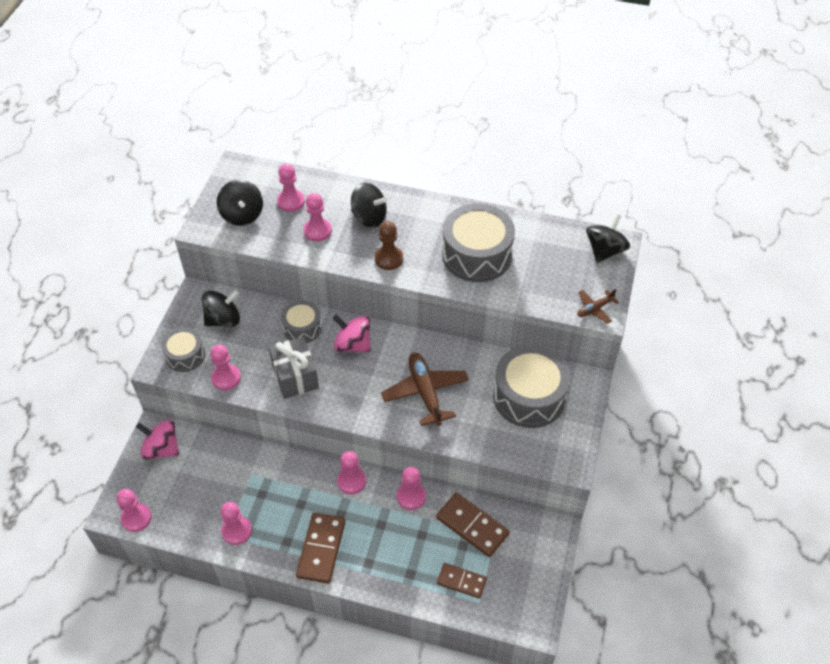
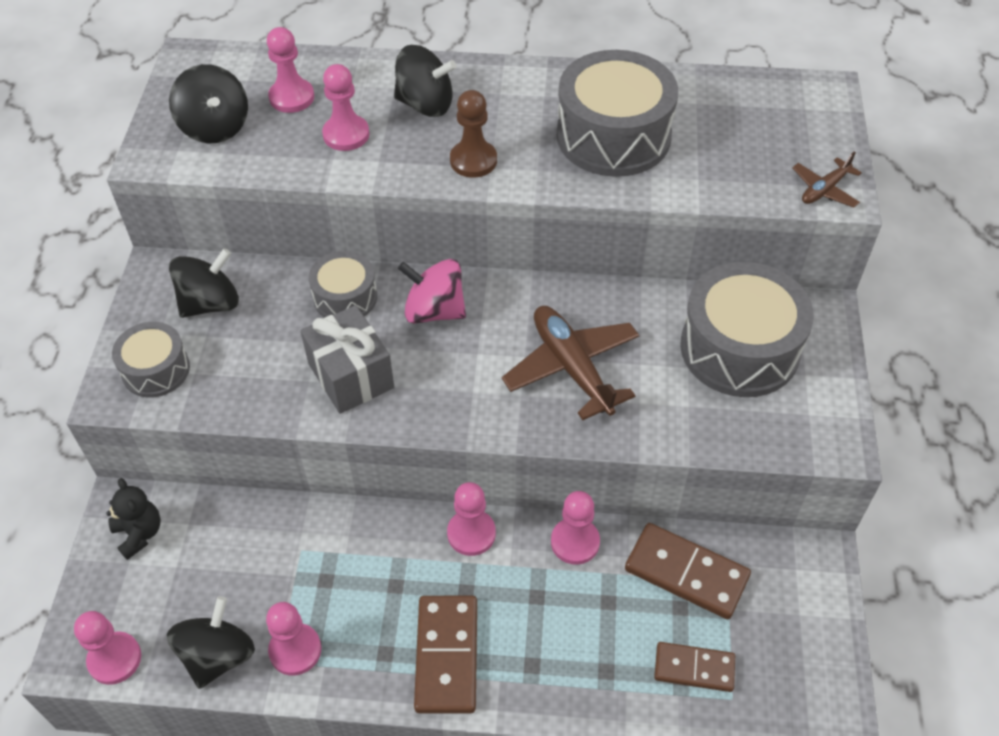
camera: 10 degrees left, 0 degrees up
pink spinning top [136,420,179,460] -> black teddy bear [106,478,161,560]
pink pawn [210,344,241,390] -> none
black spinning top [586,214,630,263] -> black spinning top moved to [167,596,255,689]

